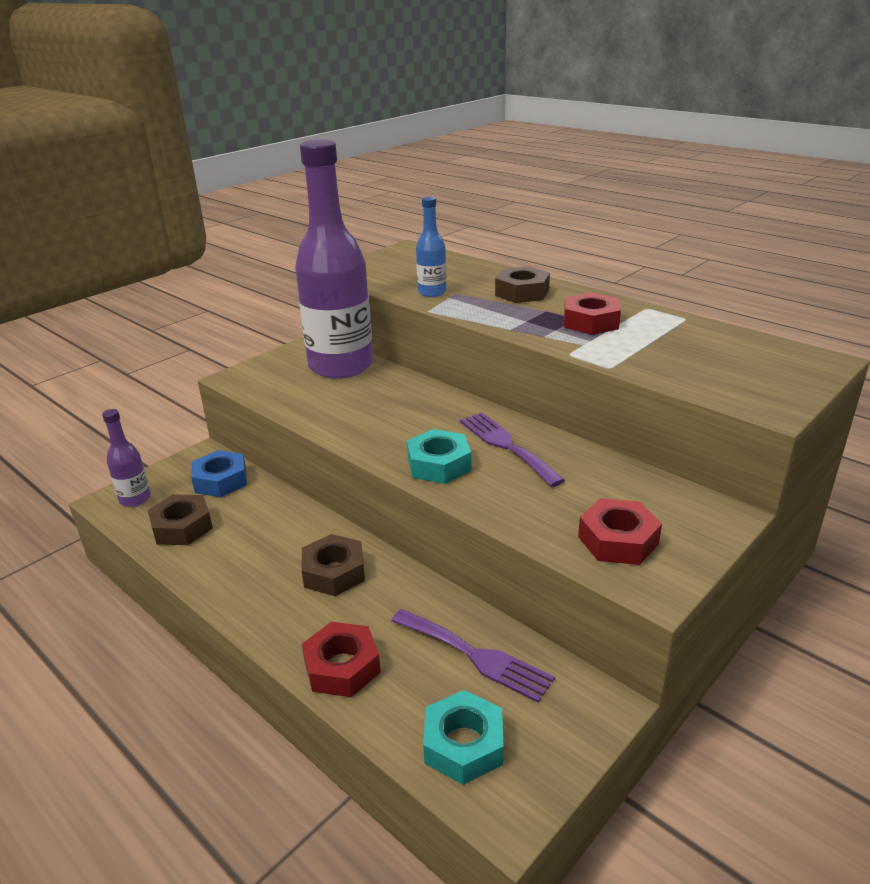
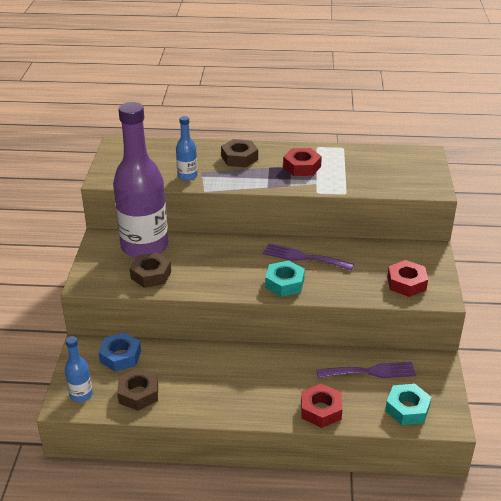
camera: 40 degrees left, 5 degrees up
purple bottle [102,409,151,507] -> blue bottle [65,336,93,402]
brown nut [301,534,365,596] -> brown nut moved to [130,252,171,288]

